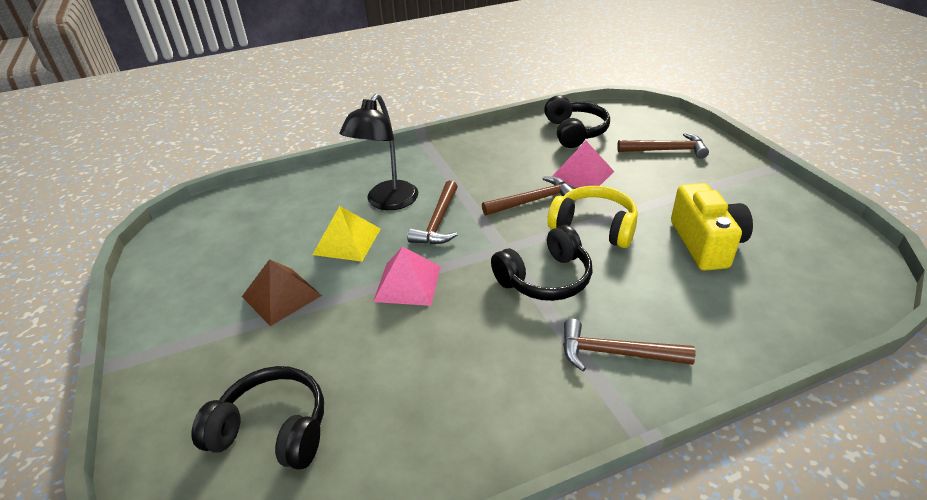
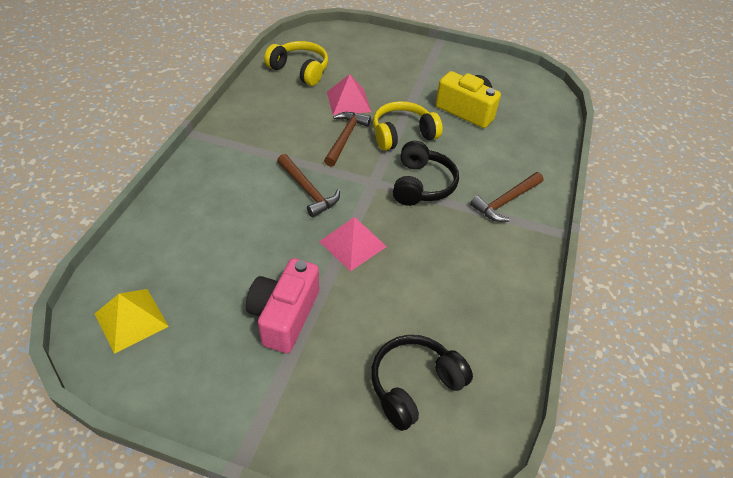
camera: 55 degrees left, 10 degrees up
brown pyramid [242,259,322,326] -> pink camera [246,258,319,353]
yellow pyramid [312,206,381,262] -> yellow pyramid moved to [95,289,169,354]
black lamp [339,94,418,210] -> none
black headphones [544,95,610,148] -> yellow headphones [264,41,328,86]
brown hammer [617,133,709,159] -> none

